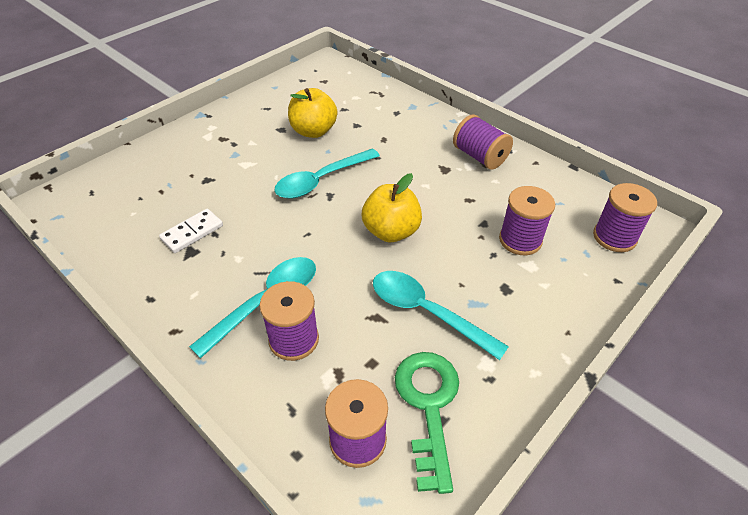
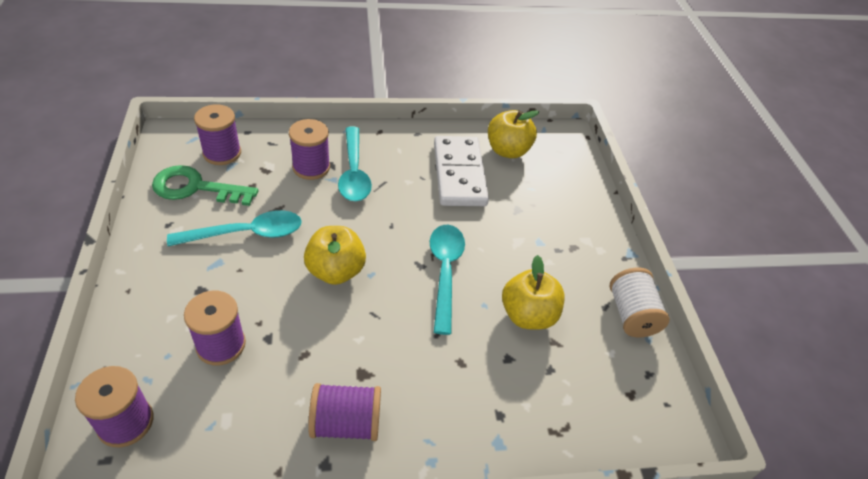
camera: 125 degrees right, 0 degrees up
white domino [159,209,223,253] -> white domino [434,136,489,206], size x1.91
green key [395,352,459,494] -> green key turned 150 degrees clockwise [152,165,258,206]
none -> yellow apple [488,110,539,158]
none -> white spool [610,268,670,337]

